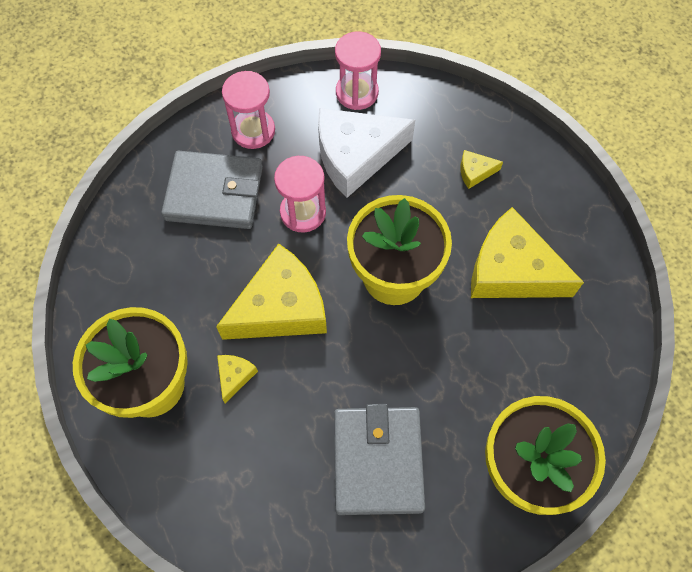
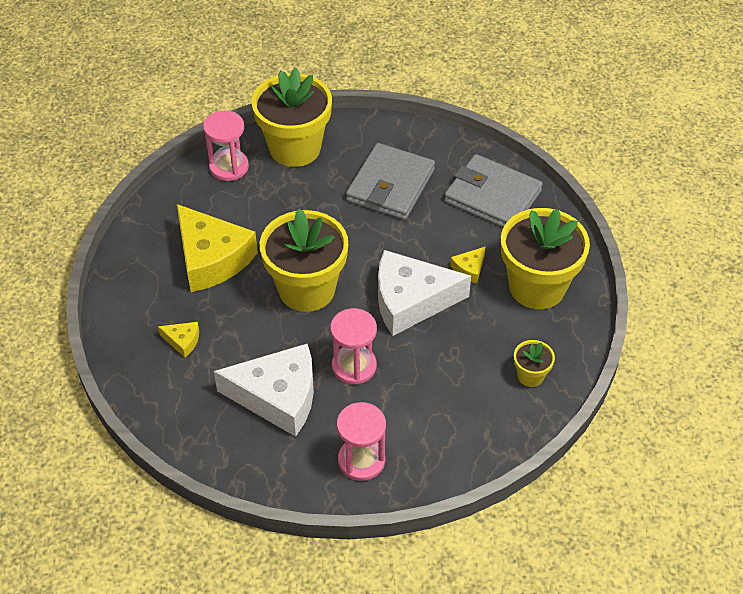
camera: 155 degrees left, 15 degrees down
grey wallet [161,151,263,229] -> grey wallet moved to [444,154,543,228]
yellow cheese [216,244,327,340] -> white cheese [378,250,471,336]
pink hourglass [335,32,381,110] -> pink hourglass moved to [203,110,249,181]
none -> yellow flower pot [514,340,555,387]

